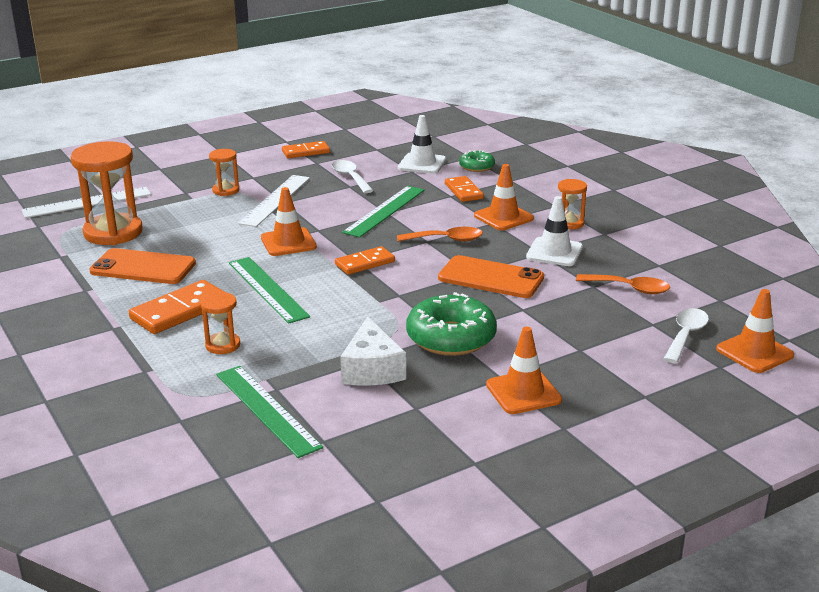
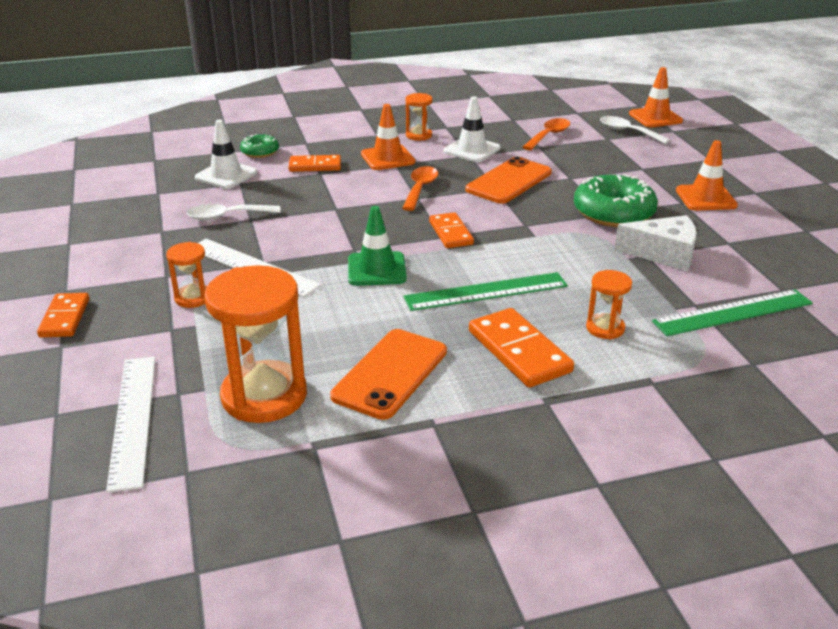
camera: 75 degrees left, 5 degrees up
orange traffic cone [261,187,317,256] -> green traffic cone [348,206,407,286]
orange domino [282,141,330,158] -> orange domino moved to [37,293,89,338]
green ruler [342,186,425,238] -> none

